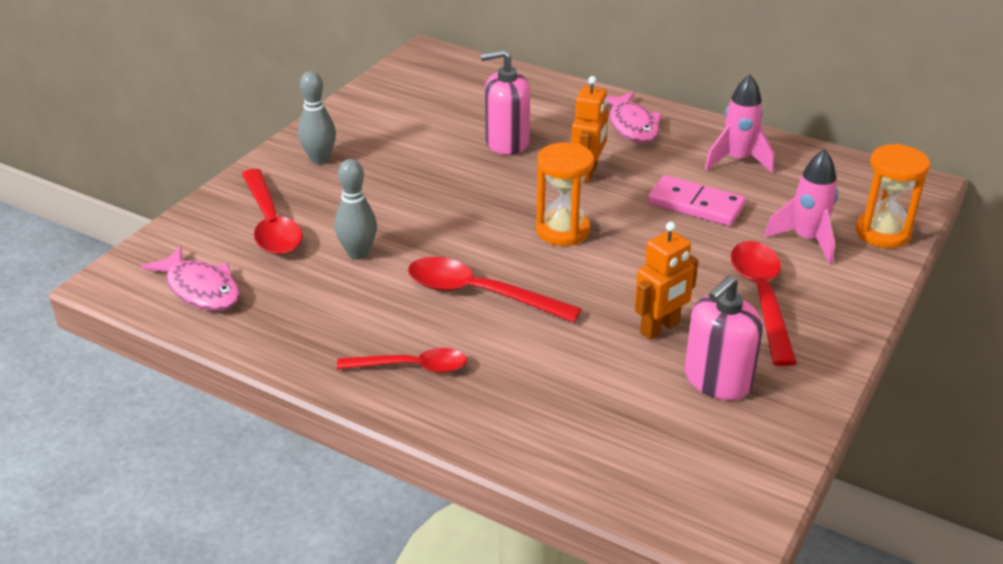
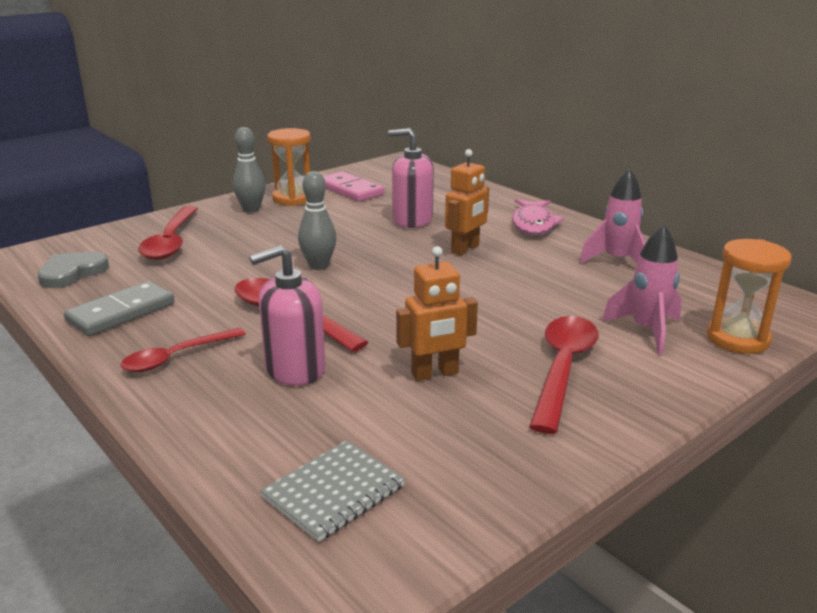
camera: 20 degrees right, 10 degrees down
pink fish [141,246,240,311] -> grey heart [38,251,109,288]
grey bowling pin [335,159,377,260] -> grey bowling pin moved to [298,171,336,270]
red spoon [337,348,467,373] -> red spoon turned 120 degrees clockwise [120,328,246,372]
orange hourglass [536,142,594,246] -> orange hourglass moved to [267,128,311,206]
pink domino [648,175,746,226] -> pink domino moved to [323,171,384,202]
pink soap dispenser [685,275,763,400] -> pink soap dispenser moved to [249,245,326,386]
none -> grey domino [64,281,175,336]
none -> grey notebook [260,440,405,542]

